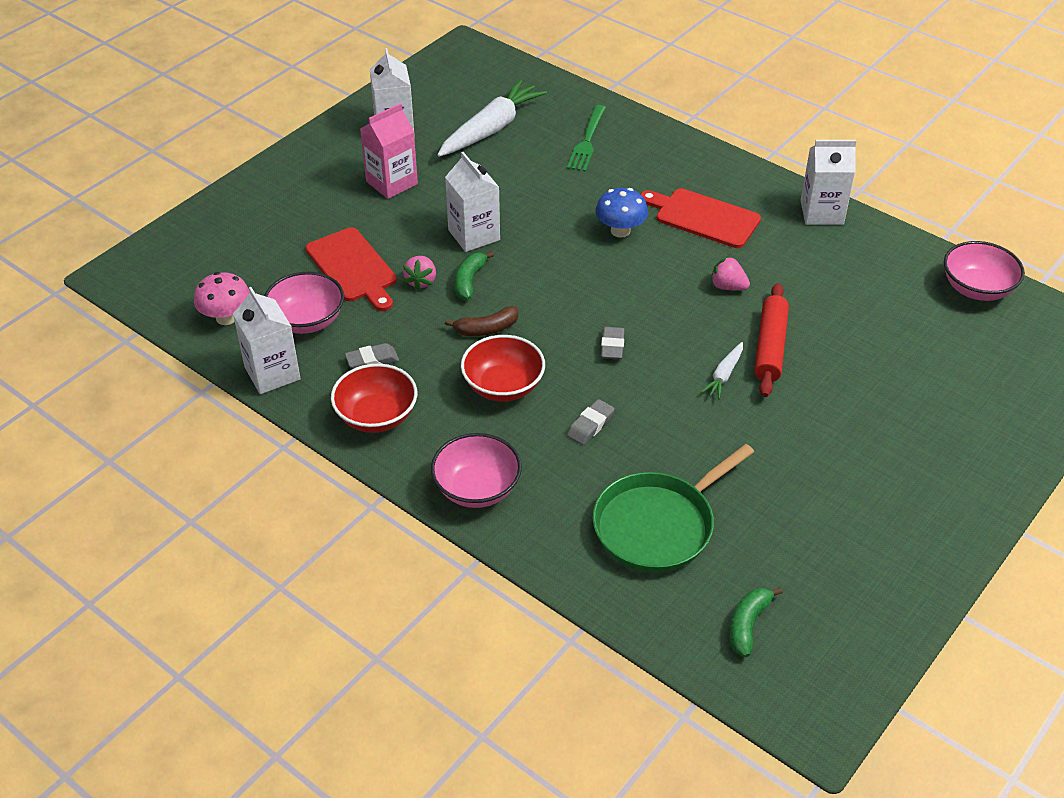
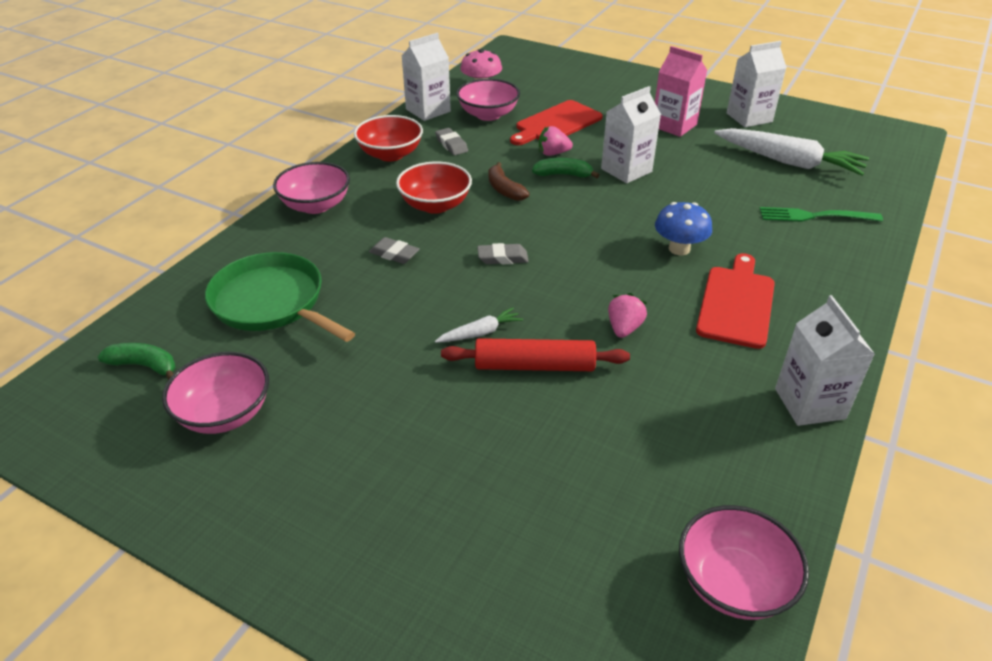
camera: 80 degrees right, 5 degrees down
white carrot [701,342,743,399] -> white carrot turned 135 degrees clockwise [435,307,523,343]
none -> pink bowl [162,352,269,434]

